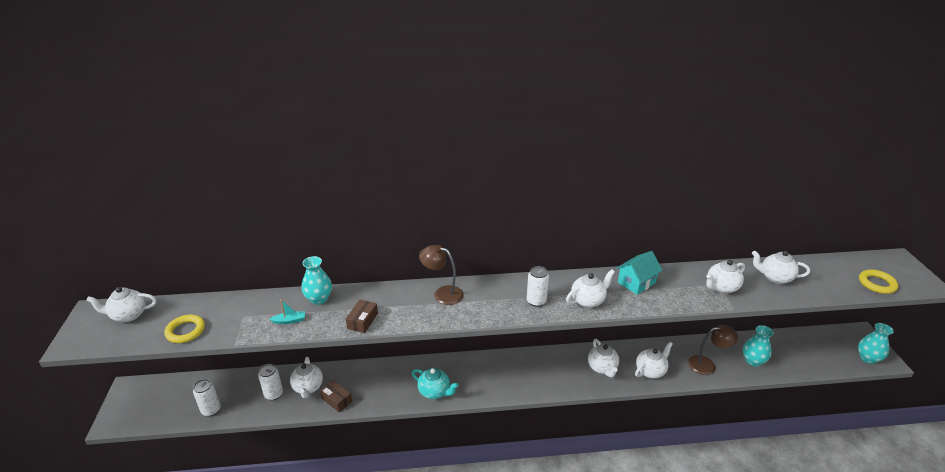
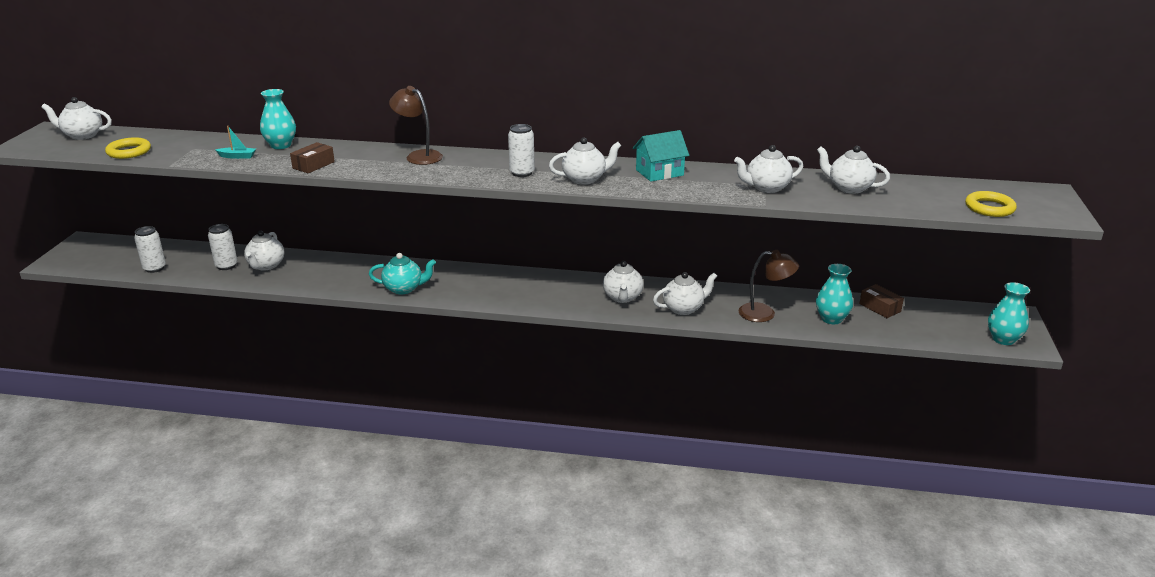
camera: 15 degrees right, 5 degrees down
brown box [320,380,352,412] -> brown box moved to [859,284,904,318]
turquoise teapot [411,368,458,399] -> turquoise teapot turned 45 degrees counterclockwise [369,253,436,294]

